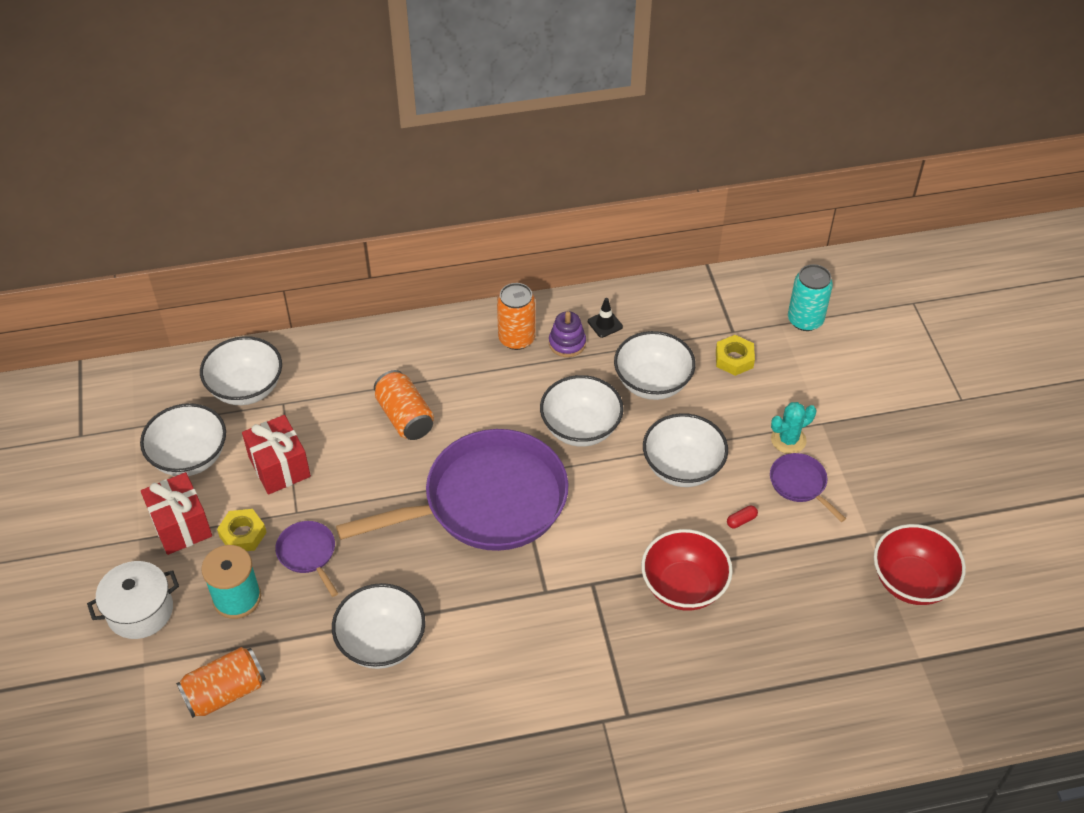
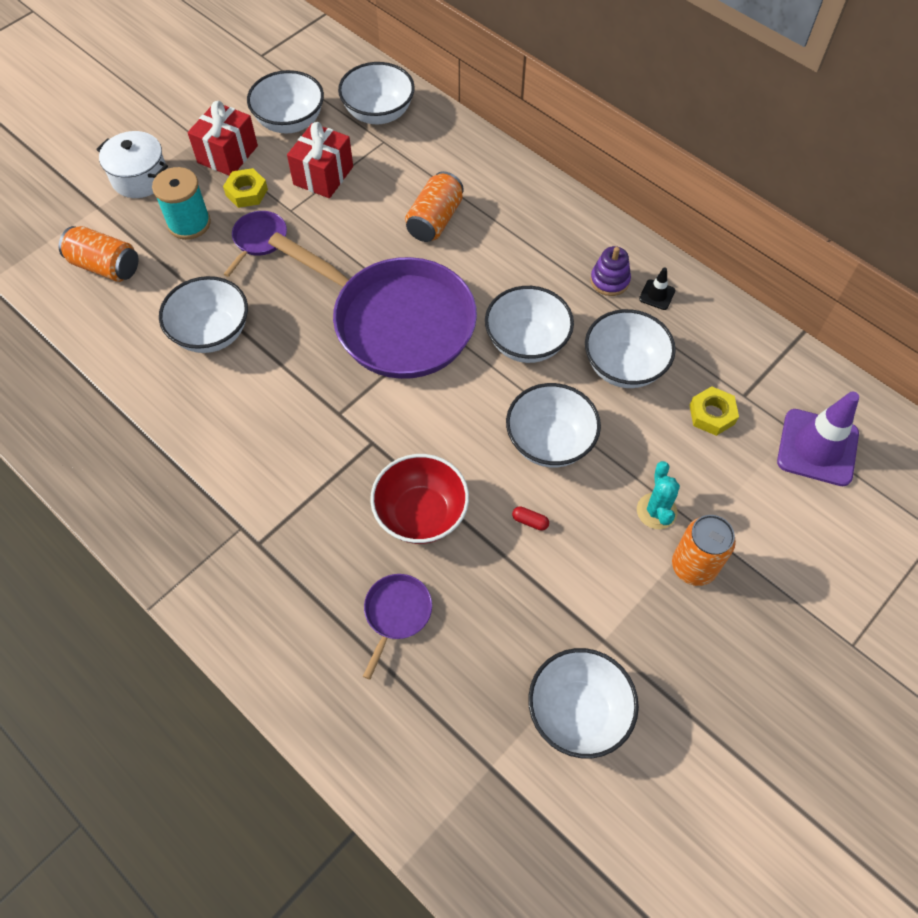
camera: 55 degrees right, 10 degrees up
orange can [497,283,536,350] -> orange can moved to [672,515,736,586]
purple pan [770,453,846,522] -> purple pan moved to [363,574,432,680]
turquoise cactus [771,402,816,454] -> turquoise cactus turned 60 degrees clockwise [637,461,680,529]
turquoise can [788,264,833,331] -> purple traffic cone [777,392,859,486]
red bowl [874,524,966,605] -> white bowl [528,648,639,758]

